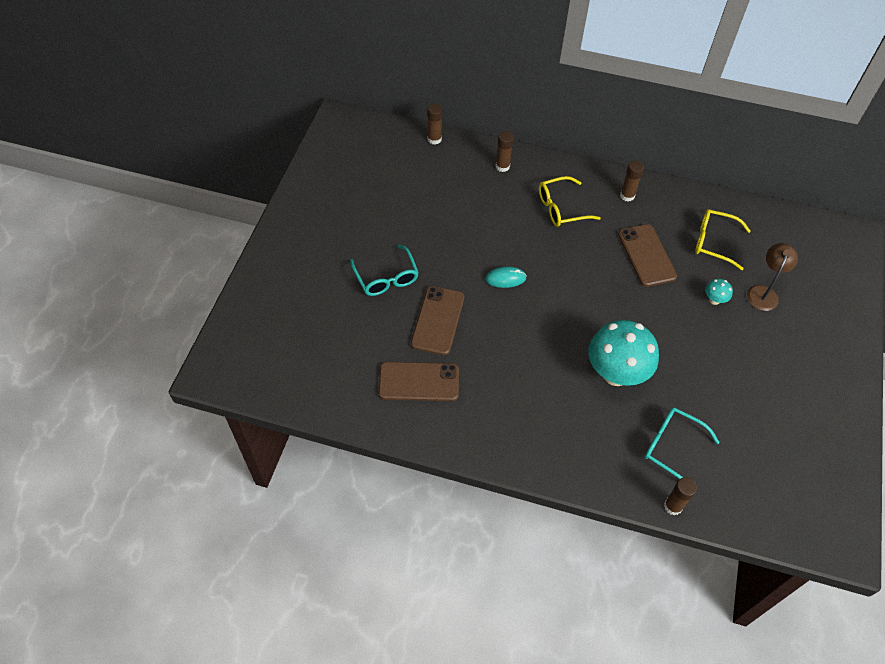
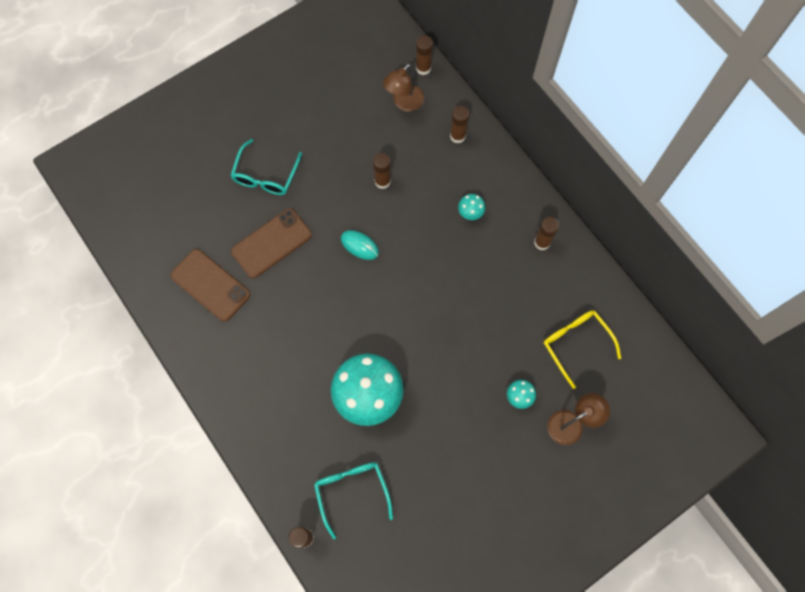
camera: 40 degrees right, 15 degrees up
yellow glasses [539,176,601,227] -> turquoise mushroom [458,194,485,220]
brown phone [618,224,677,287] -> none
none -> brown glue stick [373,153,391,189]
none -> brown lamp [383,64,424,111]

